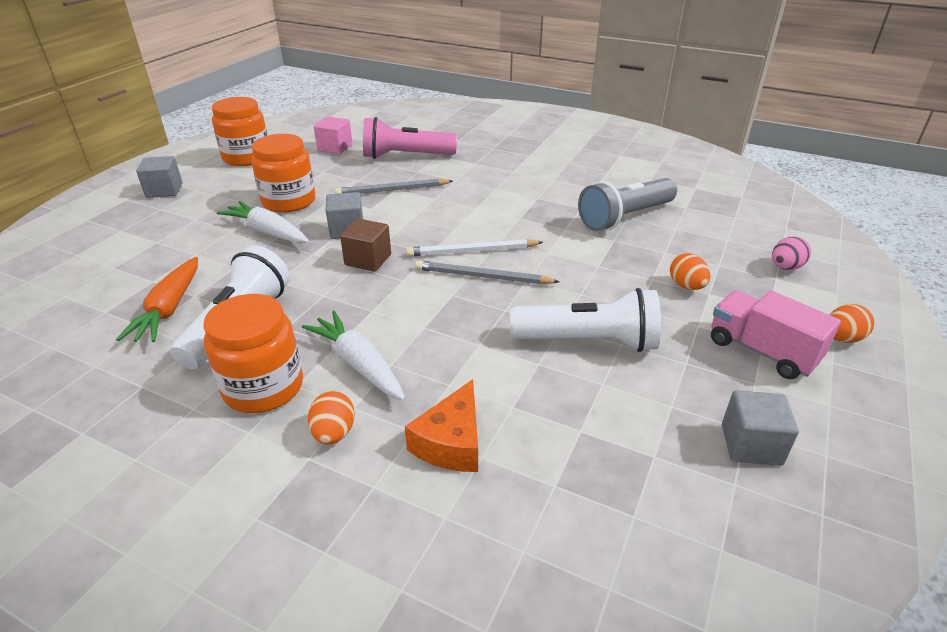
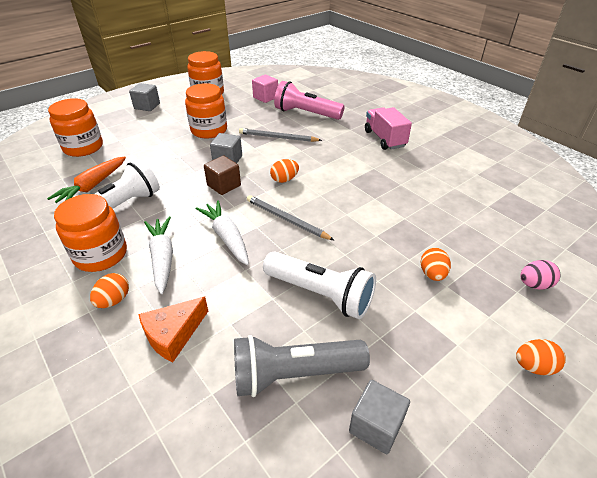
camera: 25 degrees right, 5 degrees up
white carrot [217,201,309,243] -> white carrot moved to [196,200,249,265]
white pencil [406,239,543,257] -> none
grey flashlight [578,178,677,231] -> grey flashlight moved to [234,335,370,397]
pink truck [711,290,841,379] -> pink truck moved to [365,107,412,150]
none -> orange jar [48,98,103,157]
none -> orange egg [270,159,299,183]

